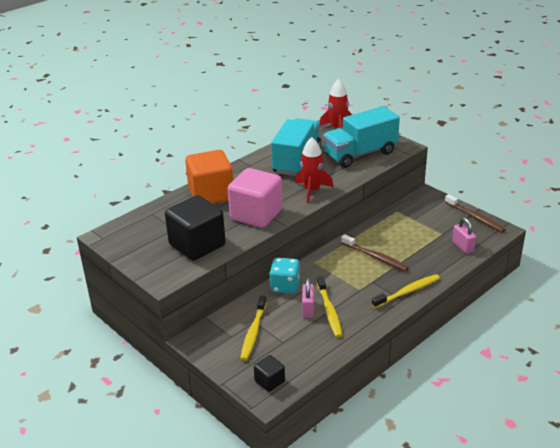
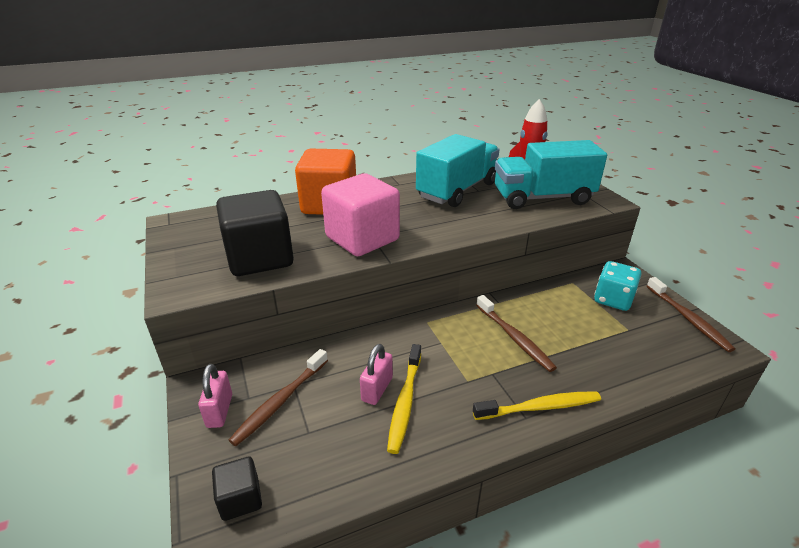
camera: 20 degrees right, 0 degrees up
yellow toothbrush [240,295,267,361] -> brown toothbrush [228,349,328,446]
turquoise dice [269,258,300,294] -> turquoise dice moved to [594,261,641,311]
red rocket [295,137,334,203] -> none
pink padlock [452,217,476,254] -> pink padlock moved to [198,364,232,428]

